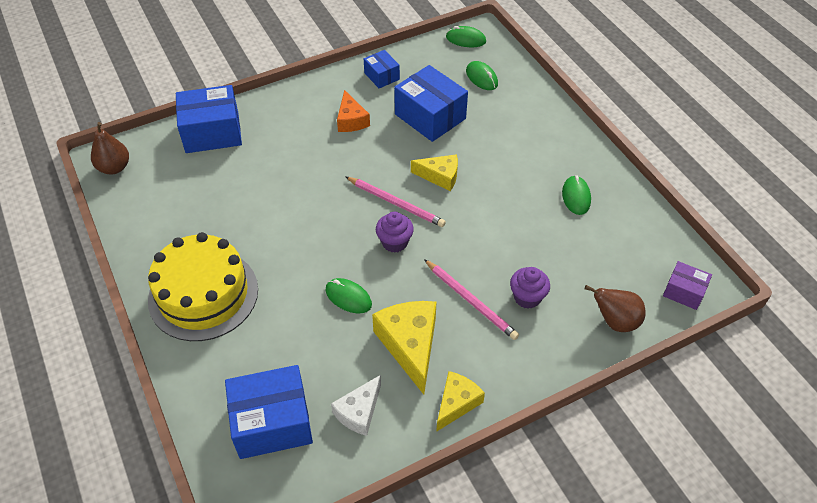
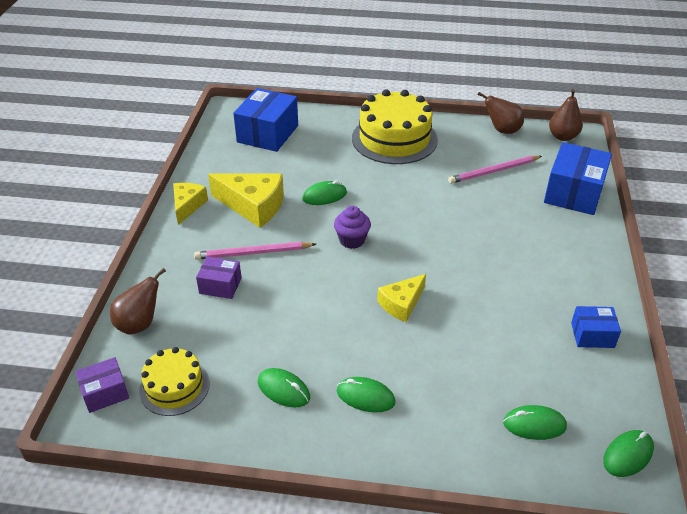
camera: 125 degrees right, 10 degrees down
white cheese [331,375,381,436] -> none
orange cheese [337,90,370,132] -> none
pink pencil [346,177,446,227] -> pink pencil moved to [448,156,542,184]
blue box [394,65,468,142] -> none
yellow cheese [436,371,485,432] -> yellow cheese turned 150 degrees counterclockwise [173,183,208,225]
purple cupcake [510,267,550,309] -> purple box [196,257,242,299]
none -> yellow cake [139,347,210,416]
none -> green mouse [337,377,395,413]
none -> brown pear [477,92,524,134]

